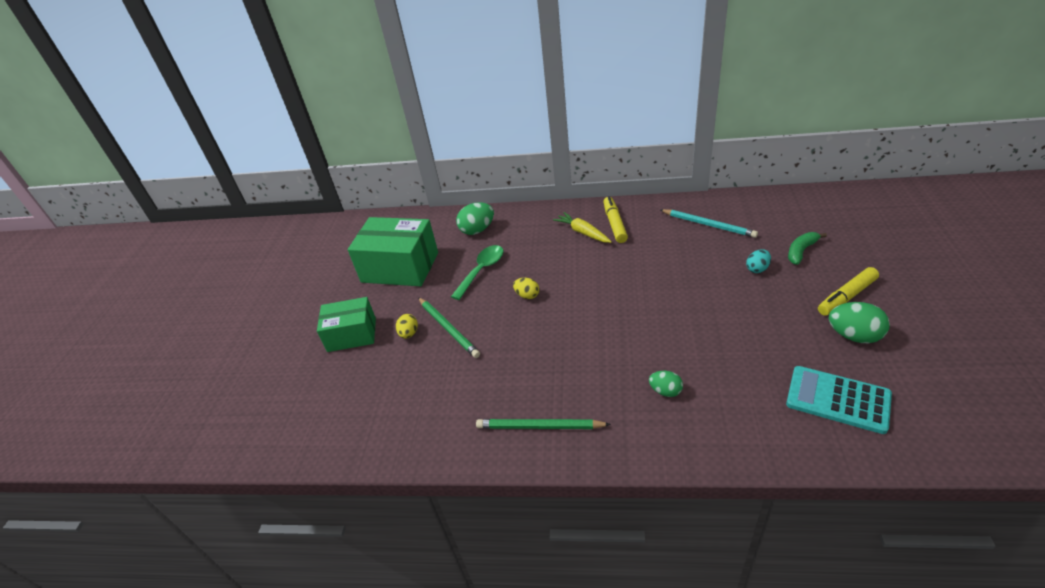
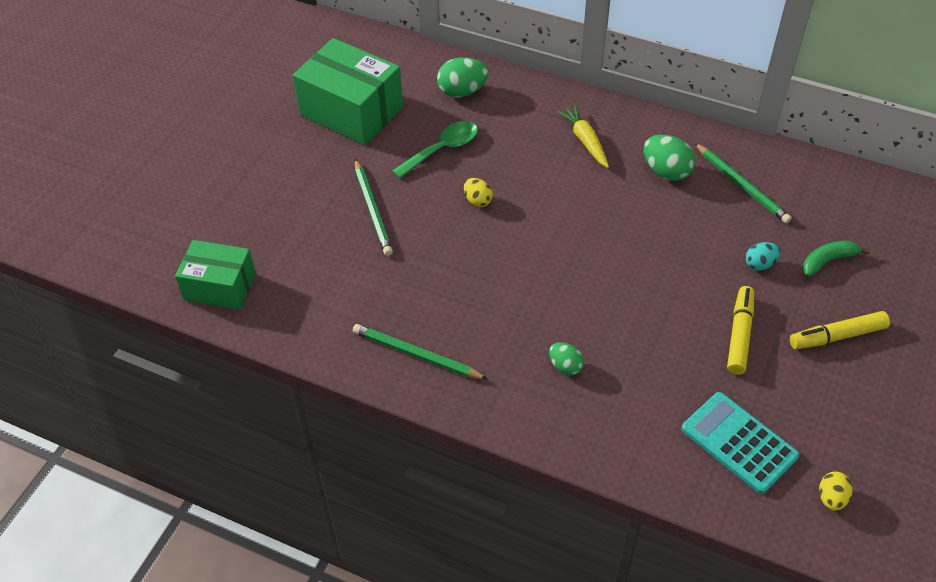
camera: 15 degrees right, 10 degrees up
green box [317,297,376,352] -> green box moved to [175,240,256,310]
yellow egg [396,314,418,339] -> yellow egg moved to [819,471,853,511]
yellow marker [603,196,628,243] -> yellow marker moved to [727,286,754,375]
turquoise pencil [661,209,758,238] -> green pencil [694,143,792,224]
green egg [829,302,890,343] -> green egg moved to [643,135,695,181]

